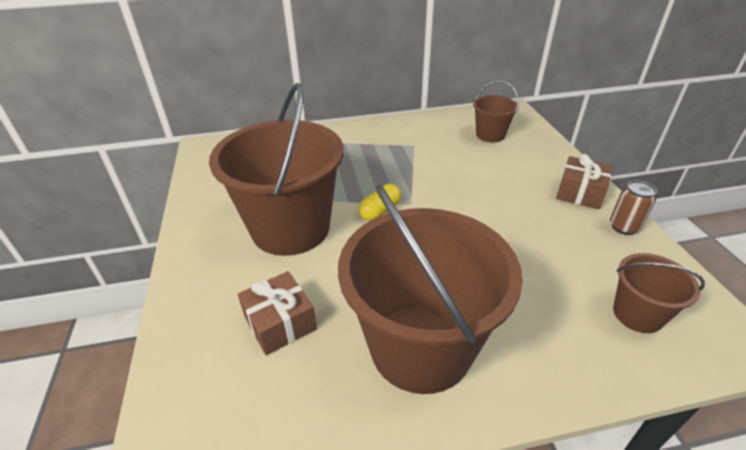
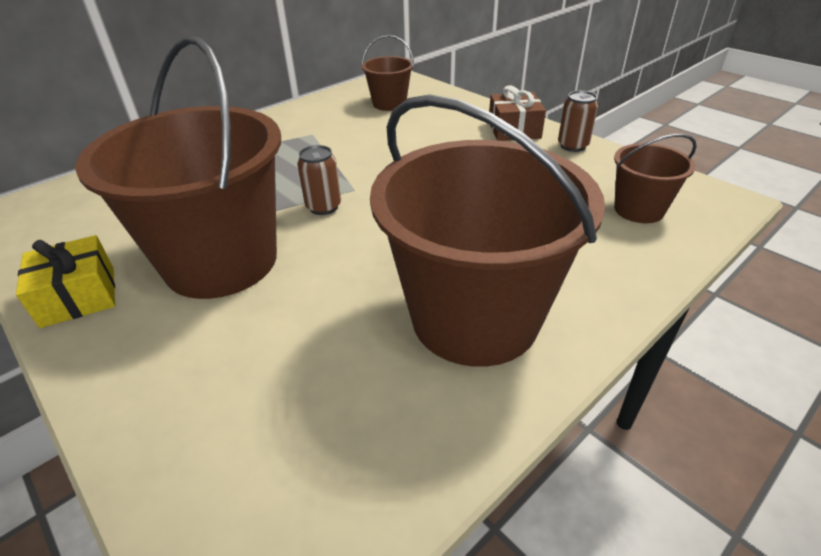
camera: 30 degrees left, 0 degrees up
brown gift [238,271,317,355] -> none
yellow capsule [358,184,401,221] -> brown can [297,145,341,215]
none -> yellow gift [16,235,115,328]

